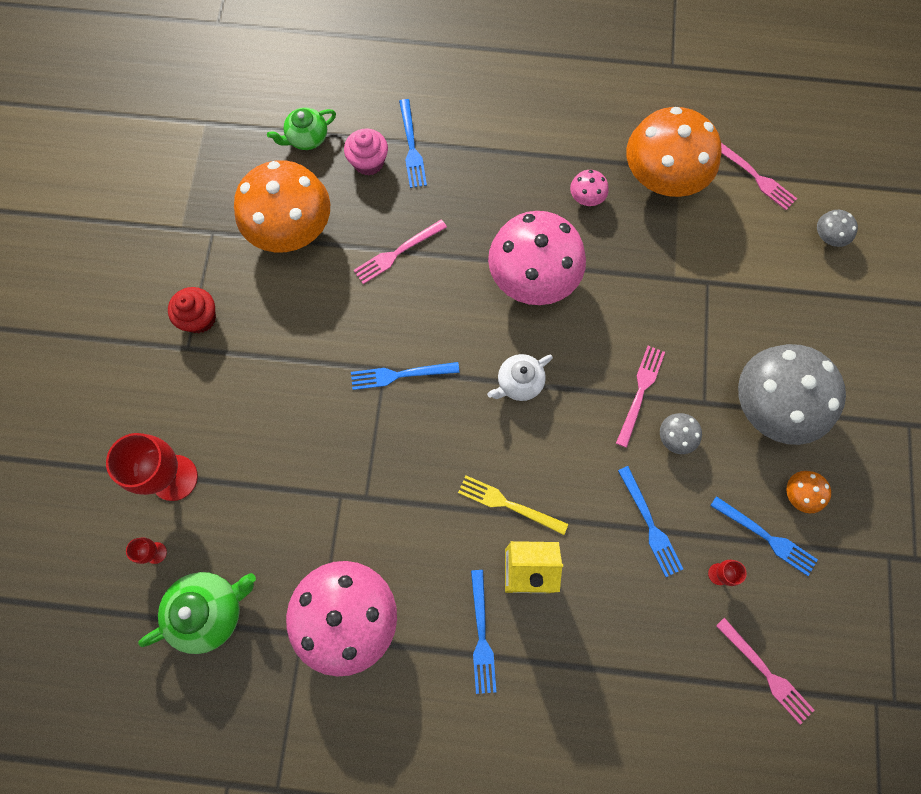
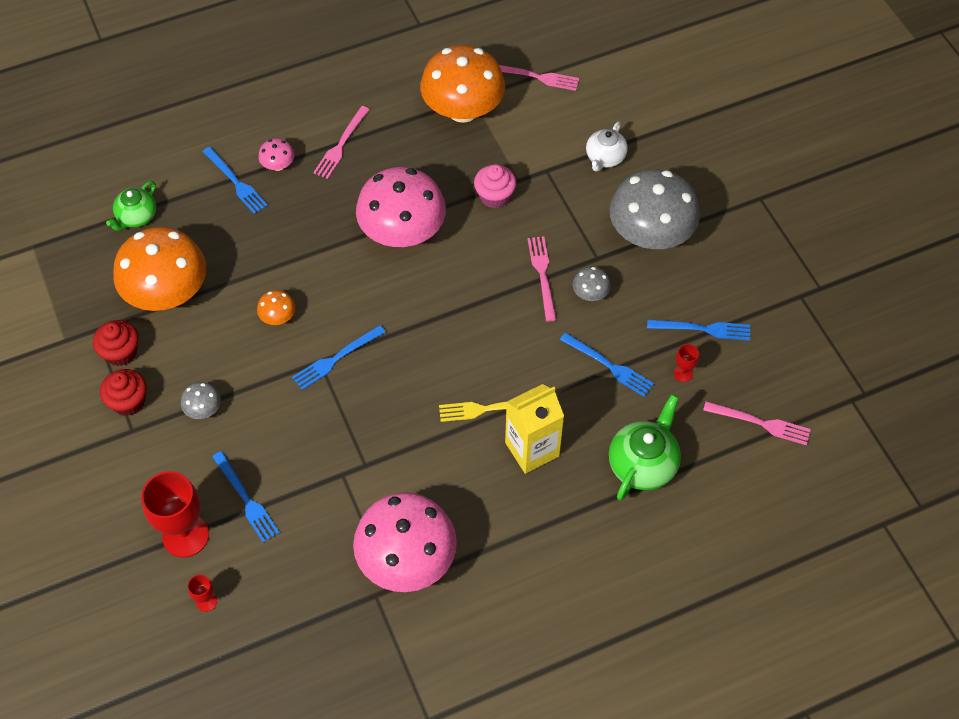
camera: 30 degrees left, 15 degrees down
green teapot [138,572,256,654] -> green teapot moved to [609,394,681,501]
pink cupcake [344,129,388,176] -> pink cupcake moved to [474,164,516,208]
pink fork [354,219,447,284] -> pink fork moved to [313,106,370,179]
blue fork [471,570,496,694] -> blue fork moved to [212,451,280,543]
white teapot [487,354,553,401] -> white teapot moved to [586,121,628,171]
pink mushroom [570,170,609,206] -> pink mushroom moved to [258,139,294,171]
orange mushroom [787,471,831,513] -> orange mushroom moved to [257,290,296,325]
grey mushroom [817,210,858,247] -> grey mushroom moved to [181,382,221,419]
none -> red cupcake [93,320,139,366]

